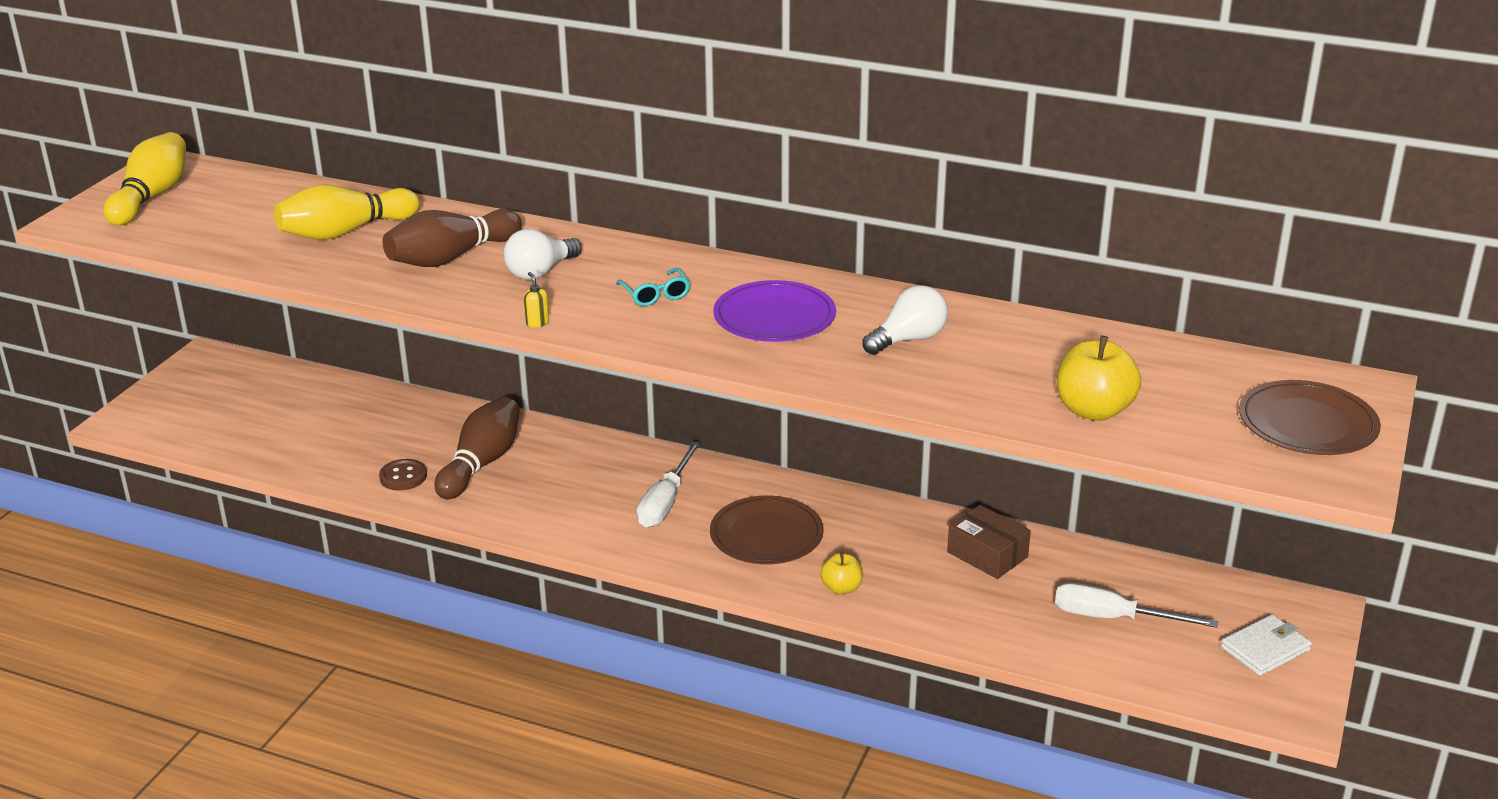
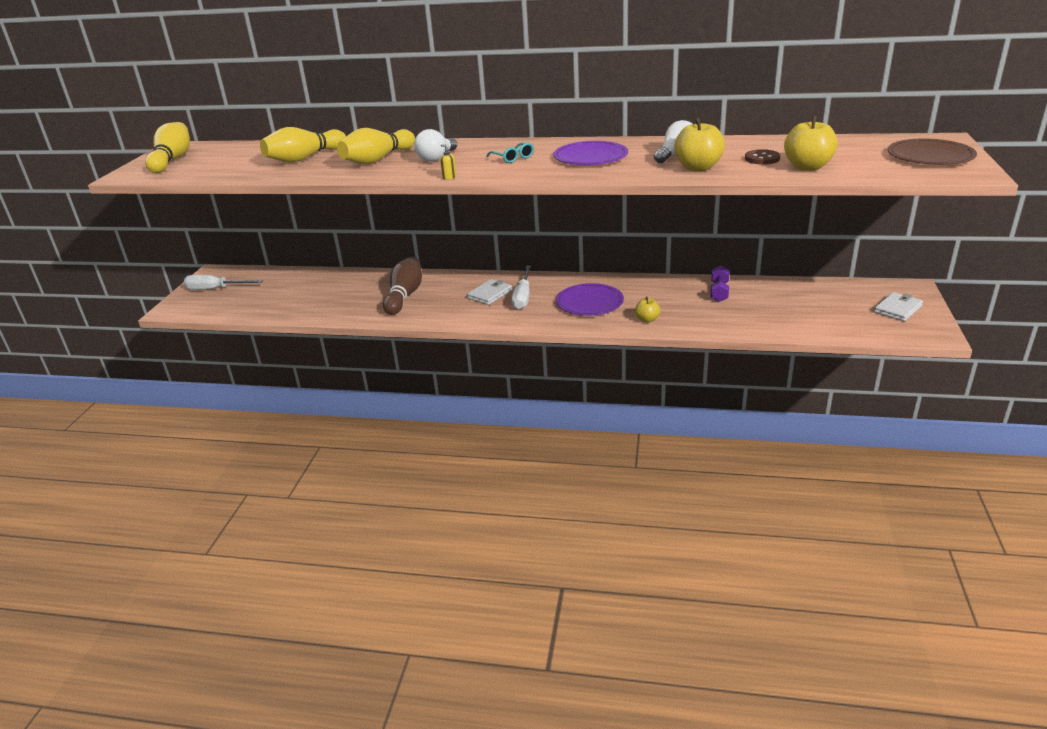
camera: 10 degrees left, 0 degrees up
brown button [379,459,427,490] -> brown button moved to [745,149,780,165]
brown bowling pin [383,209,522,267] -> yellow bowling pin [337,128,415,164]
brown plate [710,495,824,564] -> purple plate [556,283,624,316]
brown box [947,505,1031,579] -> purple dumbbell [710,265,730,302]
white screwdriver [1055,583,1218,628] -> white screwdriver moved to [184,275,263,290]
none -> white wallet [467,279,512,305]
none -> yellow apple [675,118,725,171]

